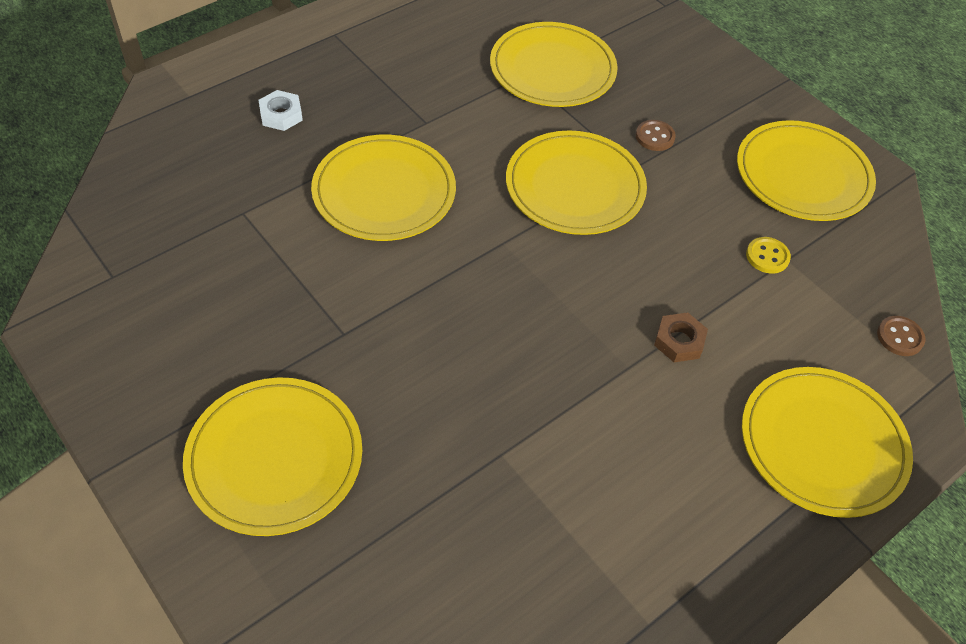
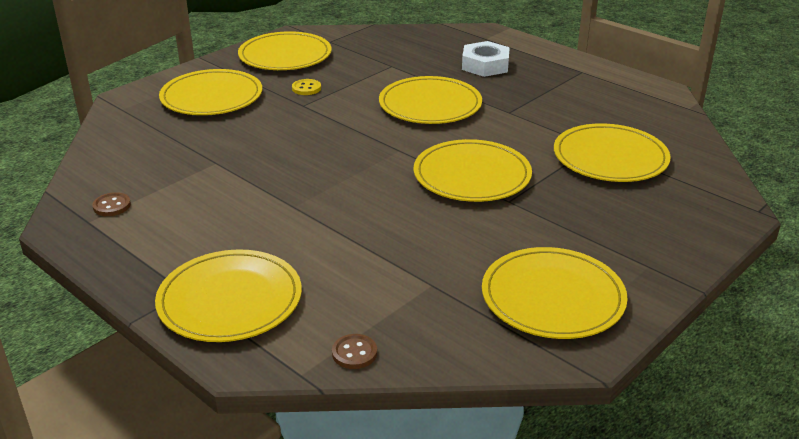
camera: 85 degrees right, 20 degrees down
white nut [258,90,303,131] -> white nut [462,41,510,77], size x1.63
brown button [636,120,676,151] -> brown button moved to [92,192,131,216]
brown nut [654,312,708,362] -> none
yellow button [746,237,791,274] -> yellow button moved to [292,79,321,95]
none -> yellow plate [238,31,332,70]

